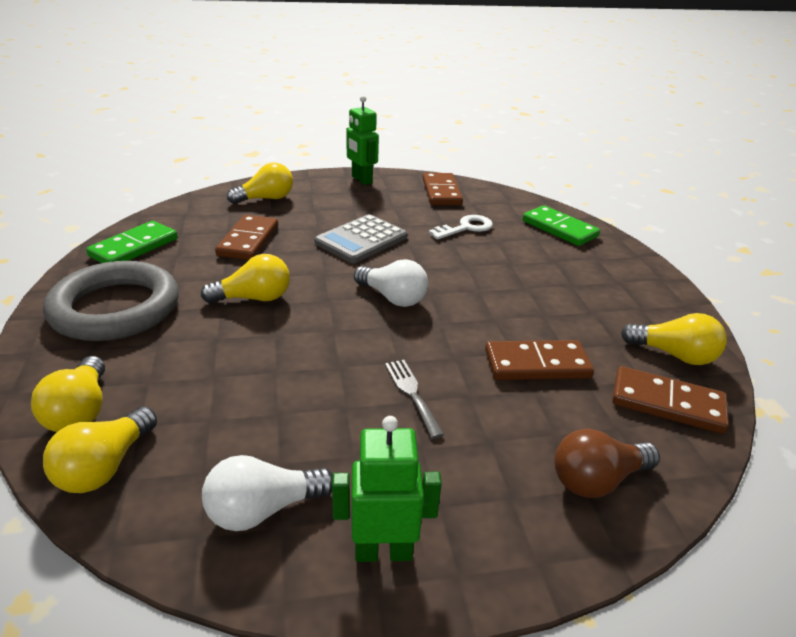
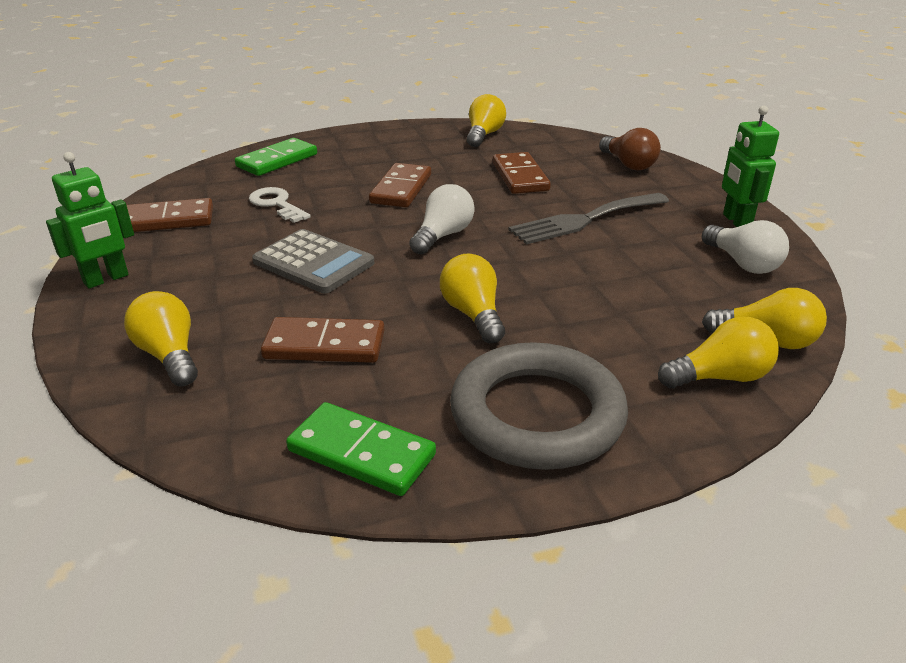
camera: 95 degrees left, 0 degrees up
grey fork [385,360,444,439] -> grey fork [508,193,669,245], size x1.85
brown domino [612,366,729,434] -> brown domino moved to [369,163,431,207]

